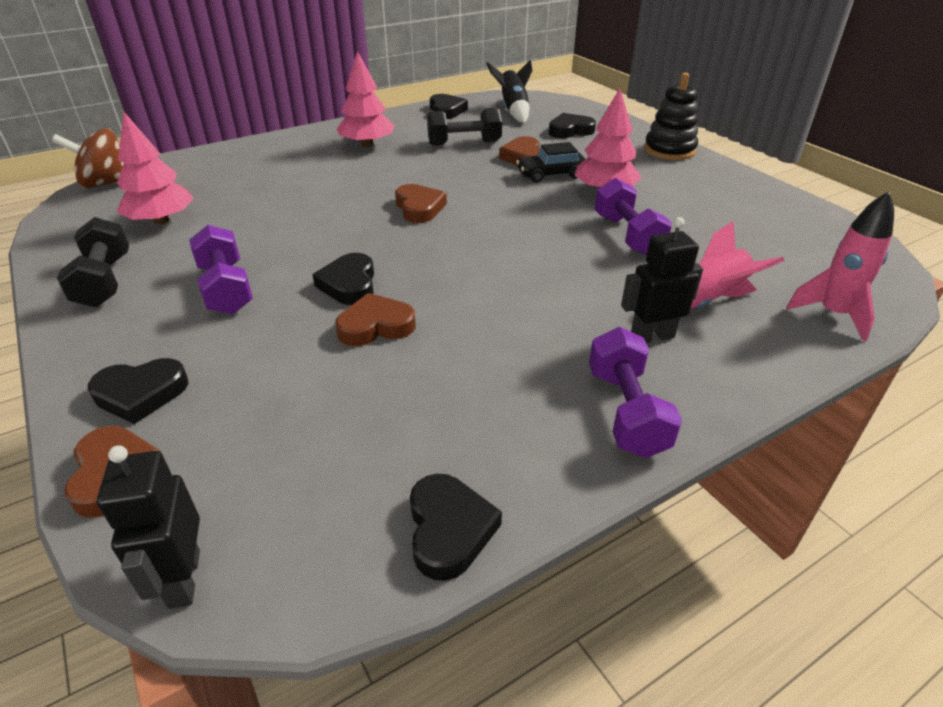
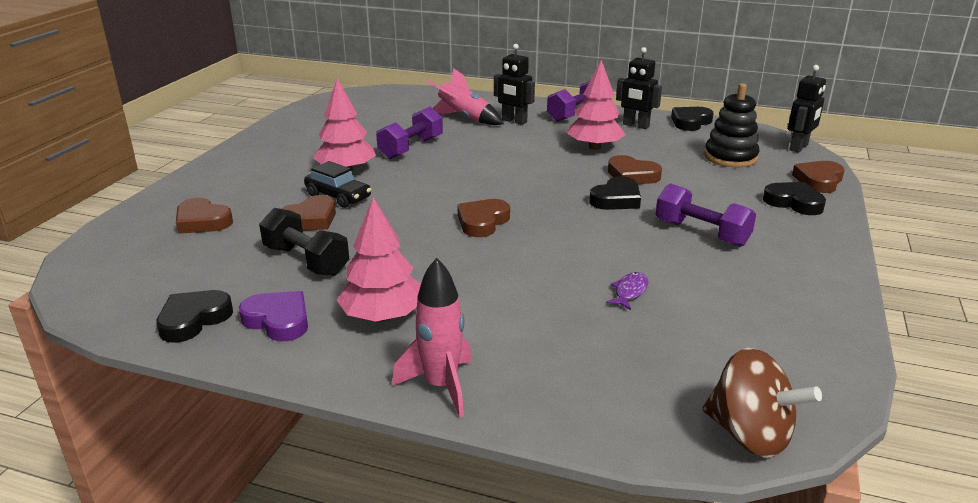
camera: 130 degrees left, 10 degrees down
black dumbbell [57,217,129,307] -> none
pink tree [117,112,194,224] -> pink tree moved to [567,60,626,150]
purple dumbbell [189,225,253,314] -> purple dumbbell turned 75 degrees counterclockwise [656,183,756,247]
black rocket [486,60,533,123] -> none
black heart [549,113,596,138] -> brown heart [176,198,233,234]
black stacking toy [644,73,698,160] -> black stacking toy moved to [704,83,759,168]
pink rocket [786,191,894,342] -> pink rocket moved to [392,258,472,417]
none -> purple heart [239,291,308,341]
none -> purple fish [606,272,649,310]
none -> black robot [616,47,662,129]

